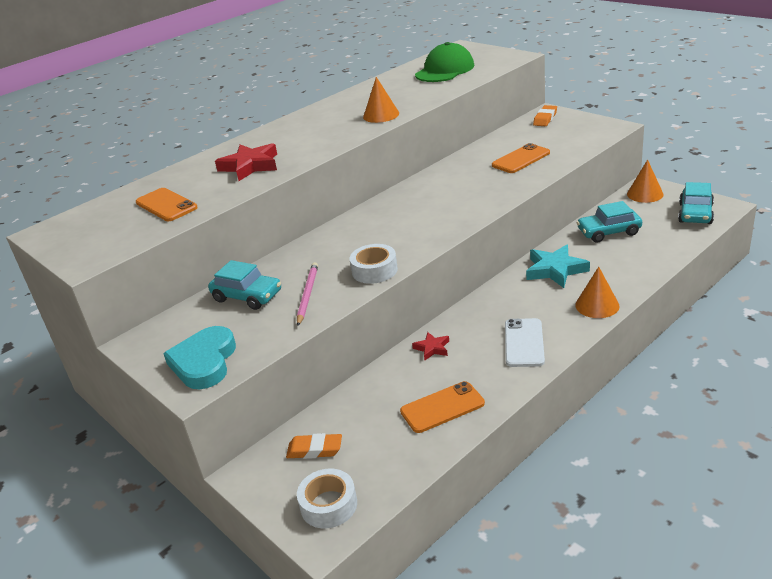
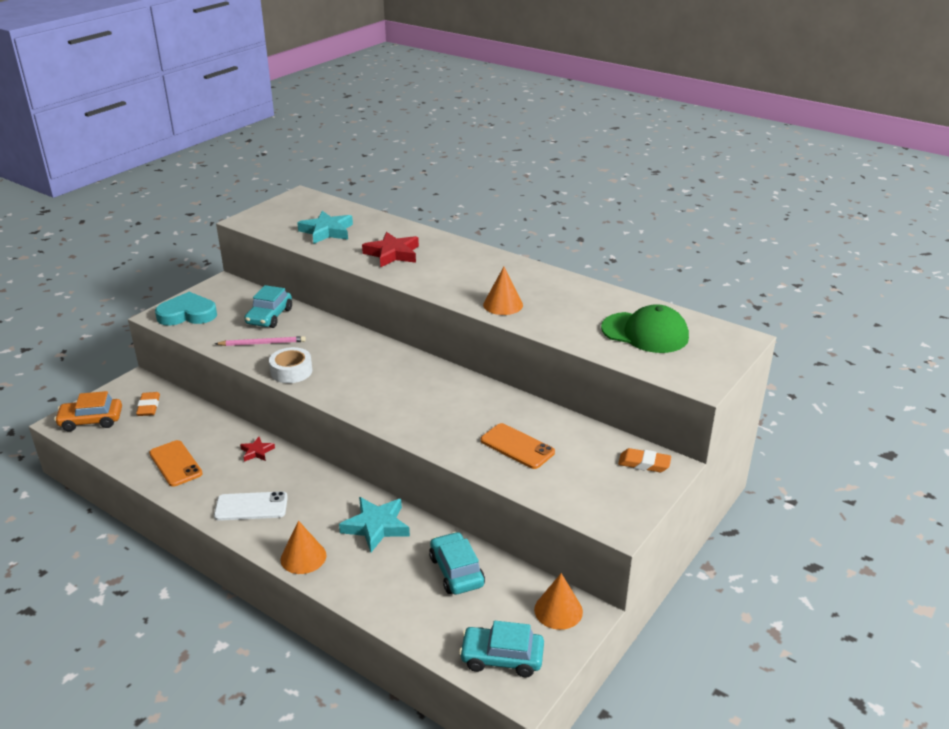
camera: 75 degrees right, 0 degrees up
orange phone [136,188,198,221] -> turquoise star [297,211,353,244]
white tape [297,468,357,529] -> orange car [54,391,122,432]

